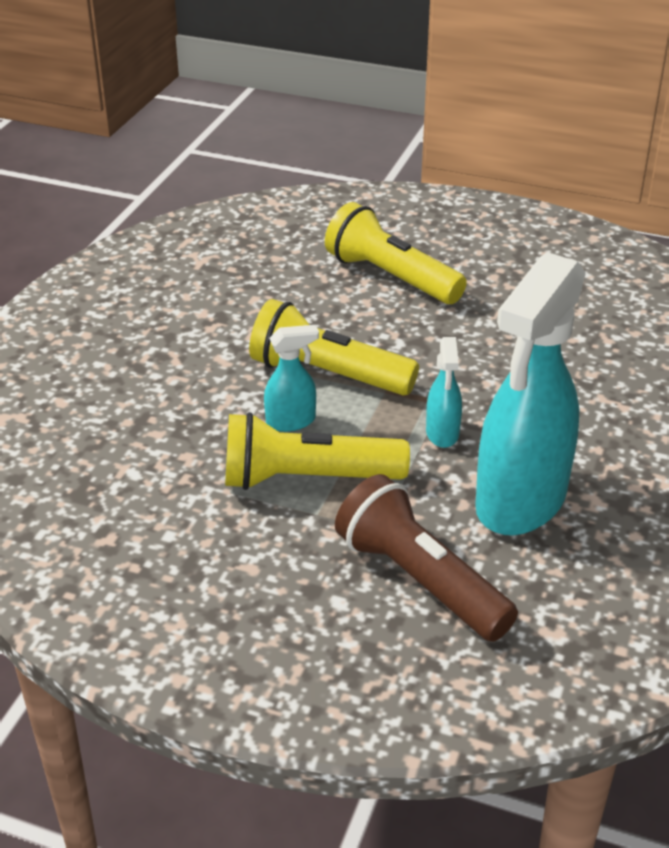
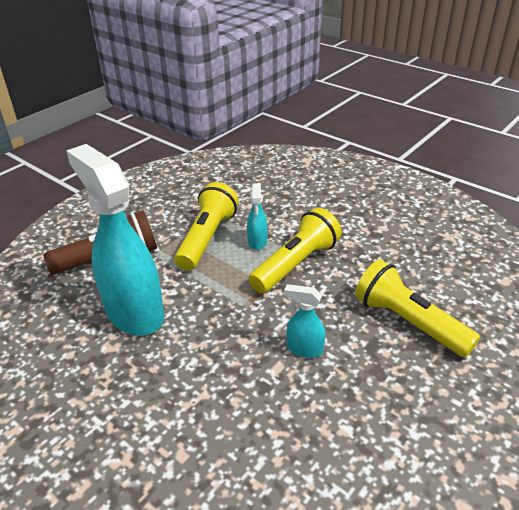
camera: 110 degrees right, 0 degrees up
yellow flashlight [325,202,467,304] -> yellow flashlight turned 105 degrees counterclockwise [355,260,480,358]
turquoise spray bottle [426,337,462,448] -> turquoise spray bottle moved to [284,284,325,358]

